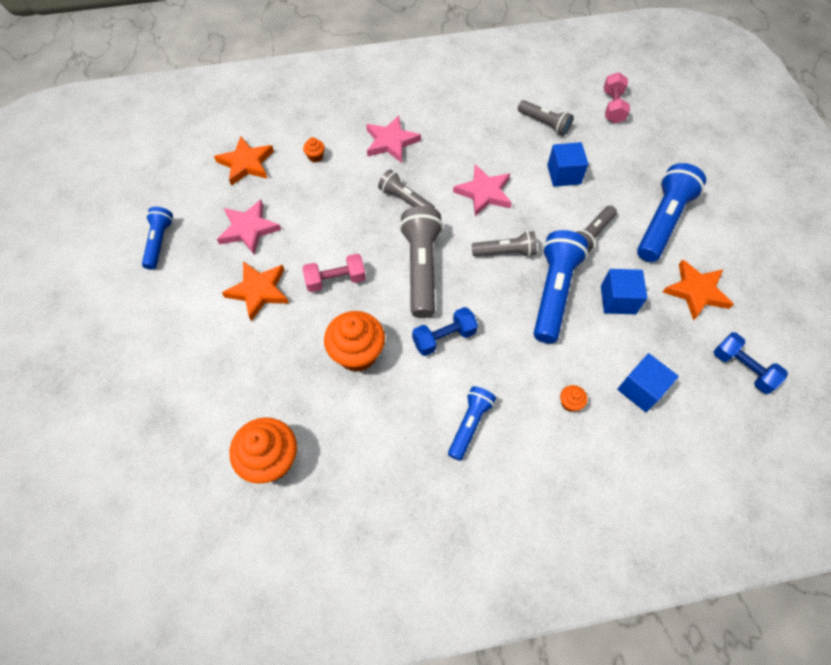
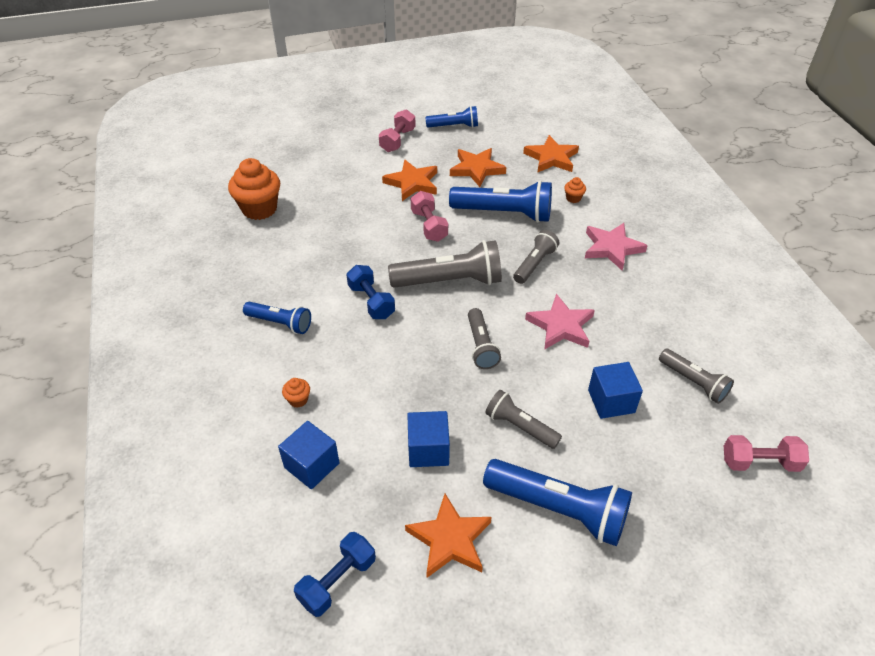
camera: 85 degrees right, 15 degrees down
pink star [217,200,281,255] -> orange star [450,148,506,187]
orange cupcake [324,311,385,372] -> none
grey flashlight [518,100,573,136] -> grey flashlight turned 75 degrees counterclockwise [659,349,734,404]
blue flashlight [534,230,588,343] -> blue flashlight moved to [449,180,552,223]
none -> pink dumbbell [379,109,416,152]

